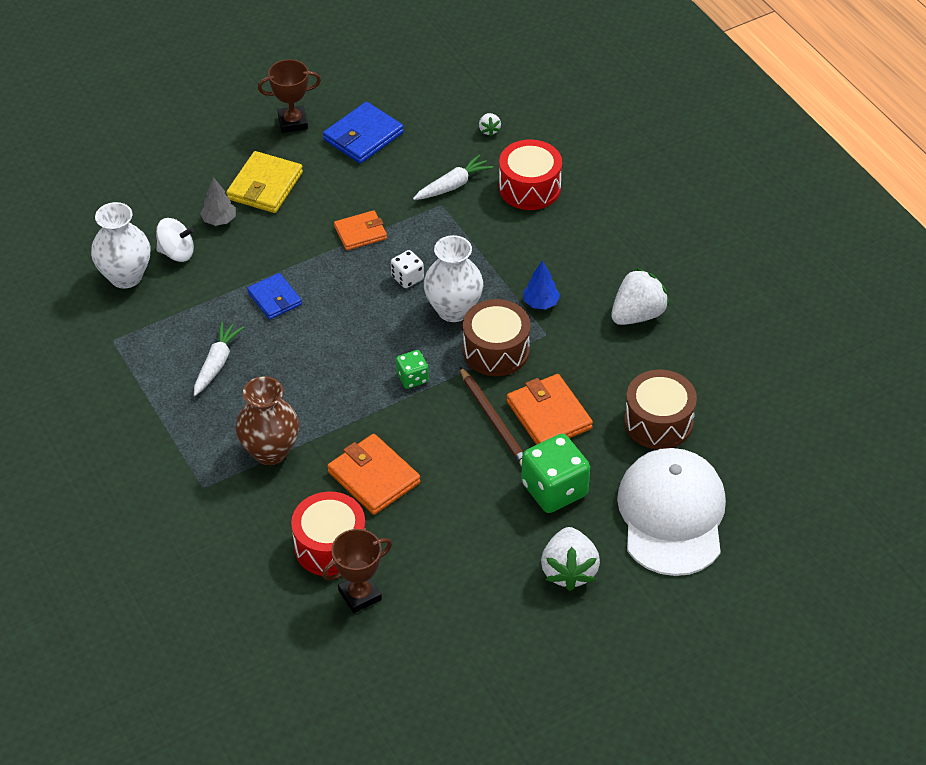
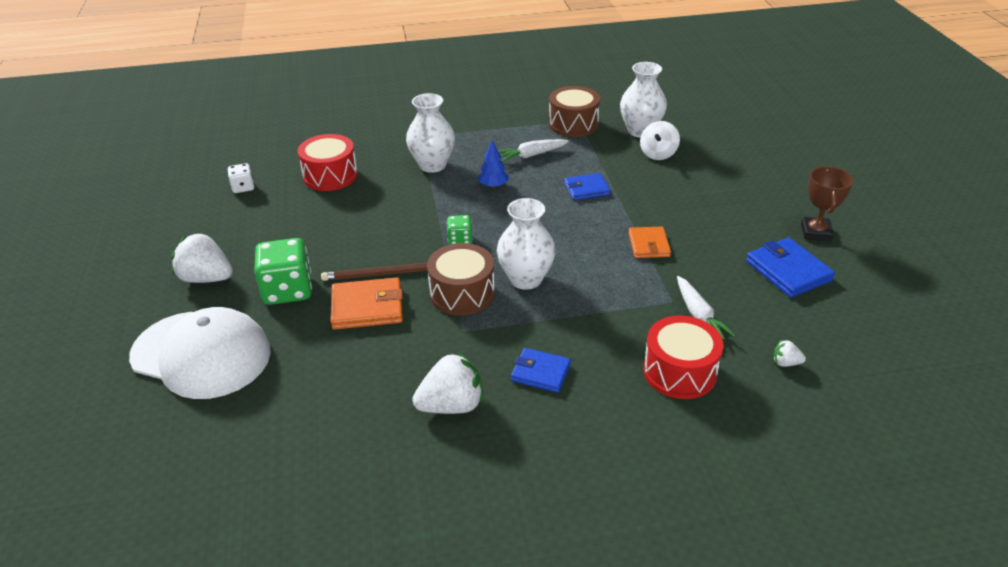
camera: 110 degrees right, 10 degrees down
white carrot [194,321,244,396] -> white carrot turned 120 degrees clockwise [498,139,569,162]
grey tree [200,177,236,226] -> none
yellow wallet [226,151,303,213] -> none
brown vase [235,376,299,465] -> white vase [406,93,455,173]
brown trophy [322,529,392,613] -> none
orange wallet [327,434,420,515] -> none
white dice [391,250,424,288] -> white dice moved to [228,163,254,193]
blue tree [523,260,560,309] -> blue tree moved to [478,140,509,188]
white strawberry [611,268,669,325] -> white strawberry turned 90 degrees counterclockwise [412,352,483,414]
brown drum [624,369,697,449] -> brown drum moved to [549,86,600,137]
none -> blue wallet [511,348,571,393]

